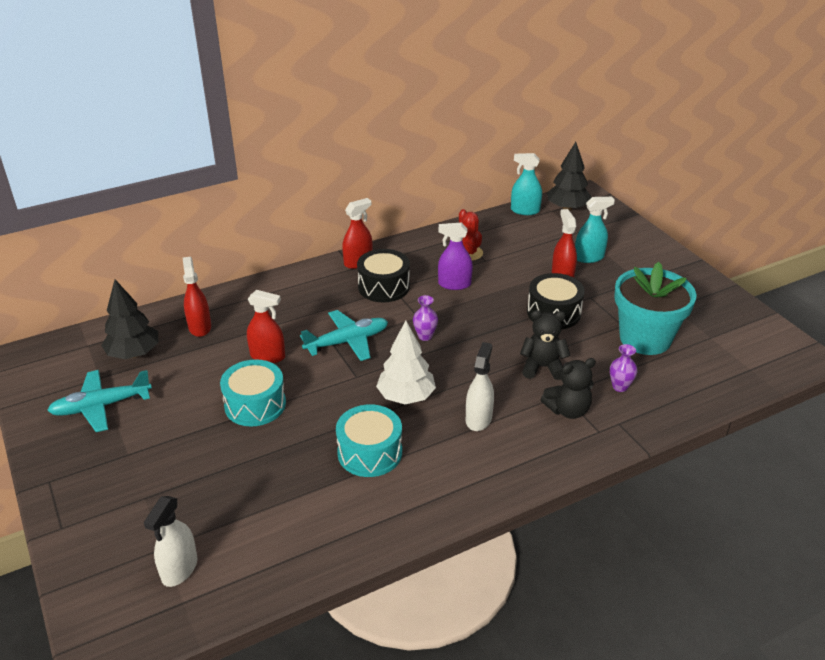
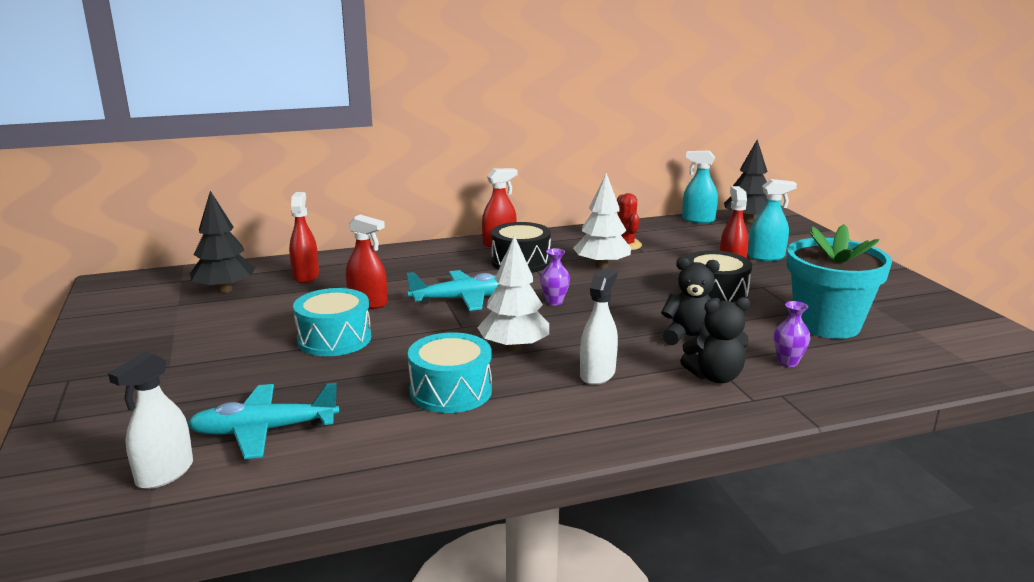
camera: 10 degrees right, 15 degrees down
turquoise plane [47,370,152,432] -> turquoise plane moved to [187,383,339,459]
purple spray bottle [438,223,473,290] -> white tree [573,173,631,269]

